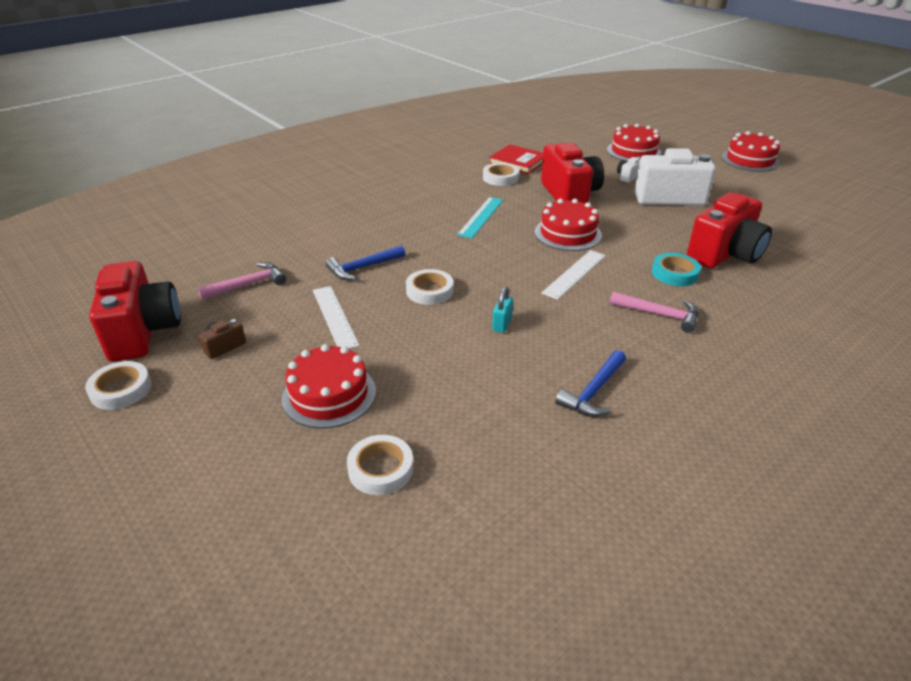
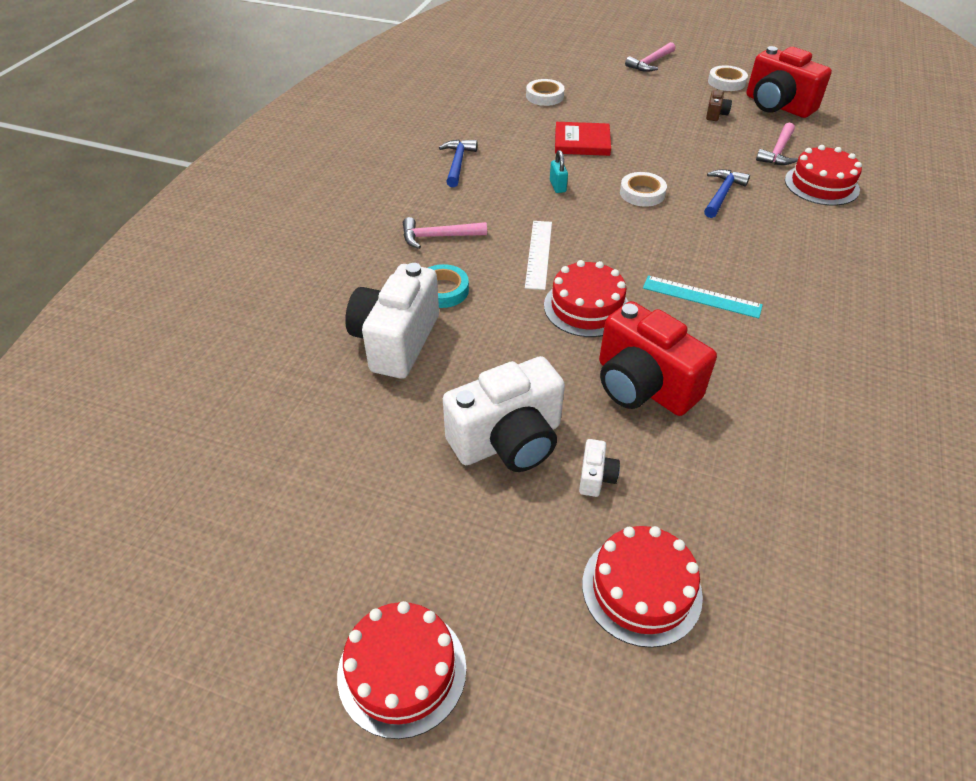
camera: 150 degrees right, 10 degrees up
red cake [282,344,376,428] -> red cake moved to [785,145,862,206]
white ruler [313,286,360,349] -> none
turquoise ruler [457,197,503,238] -> turquoise ruler turned 60 degrees counterclockwise [643,275,763,318]
white tape [483,163,519,186] -> none
red book [489,144,543,174] -> red book moved to [555,122,611,156]
red camera [687,193,772,268] -> white camera [345,263,439,379]
none -> pink hammer [625,42,675,72]

